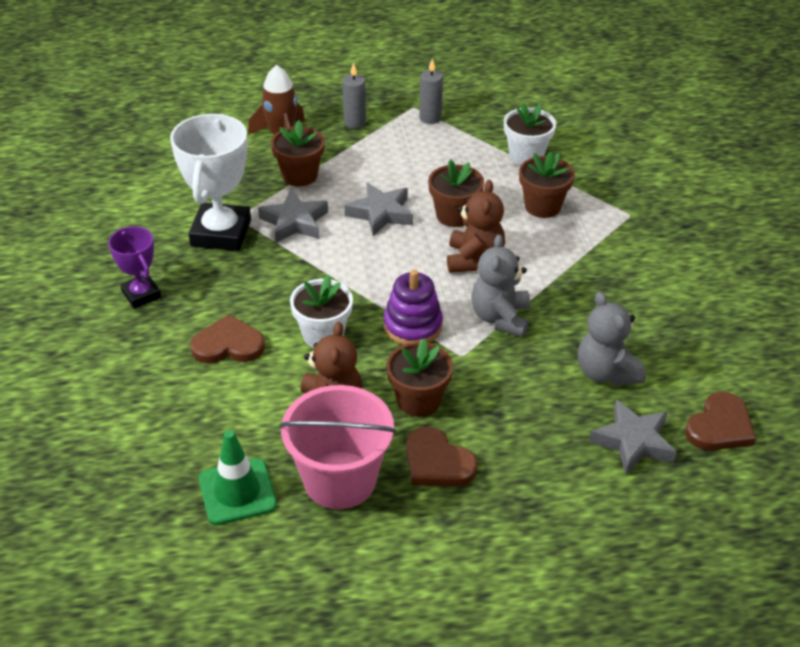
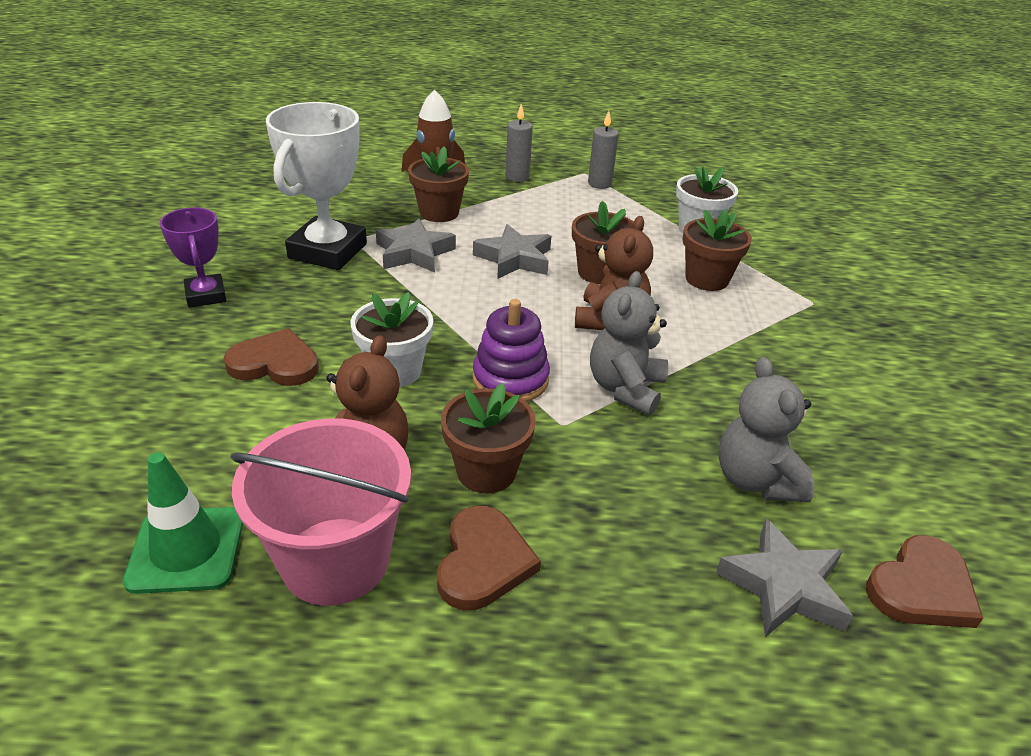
camera: 10 degrees right, 5 degrees down
brown heart [406,427,478,486] -> brown heart turned 135 degrees counterclockwise [437,506,541,610]

